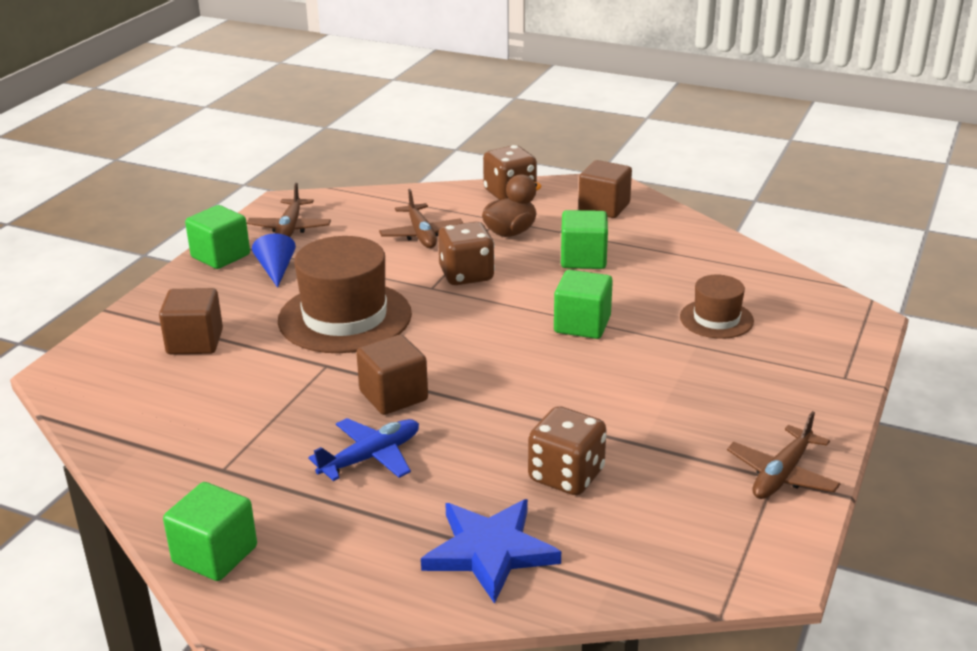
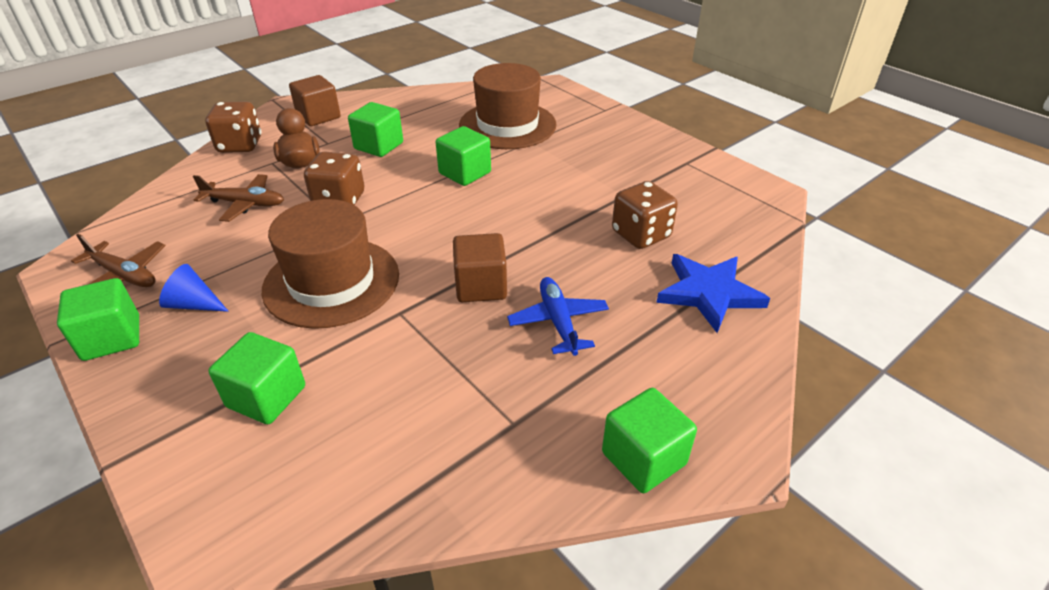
camera: 65 degrees left, 10 degrees up
brown cube [159,288,223,355] -> green cube [208,332,305,424]
brown hat [680,275,754,339] -> brown hat [459,63,557,149], size x1.84
brown plane [727,411,841,499] -> none

